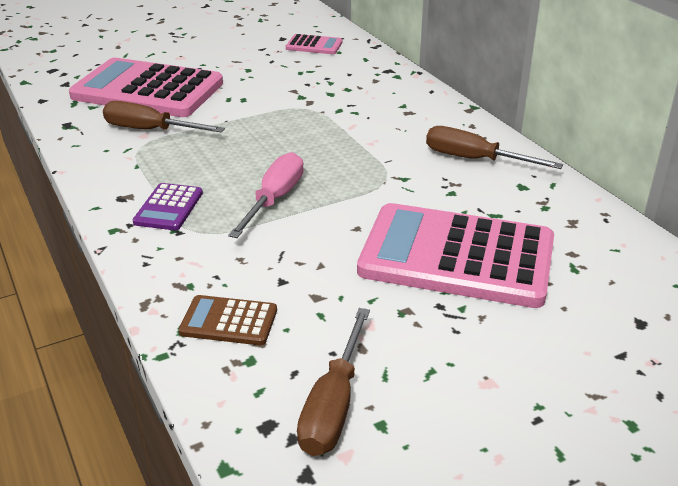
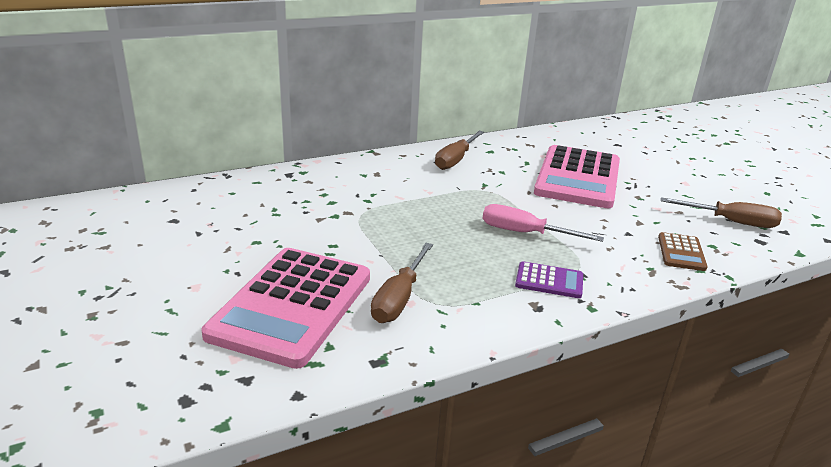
camera: 90 degrees left, 5 degrees down
pink calculator [286,34,342,54] -> none

